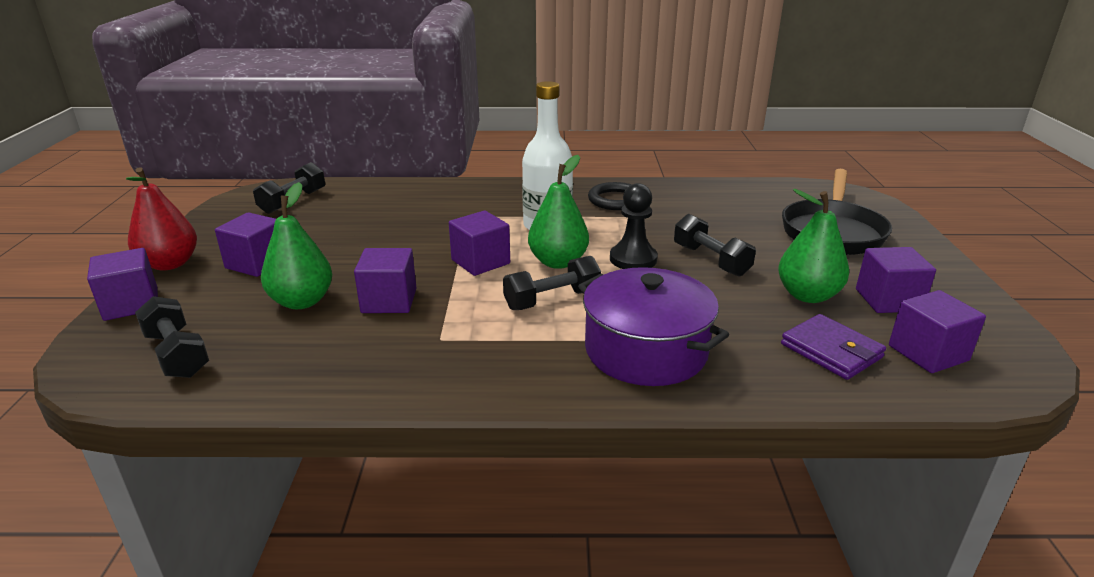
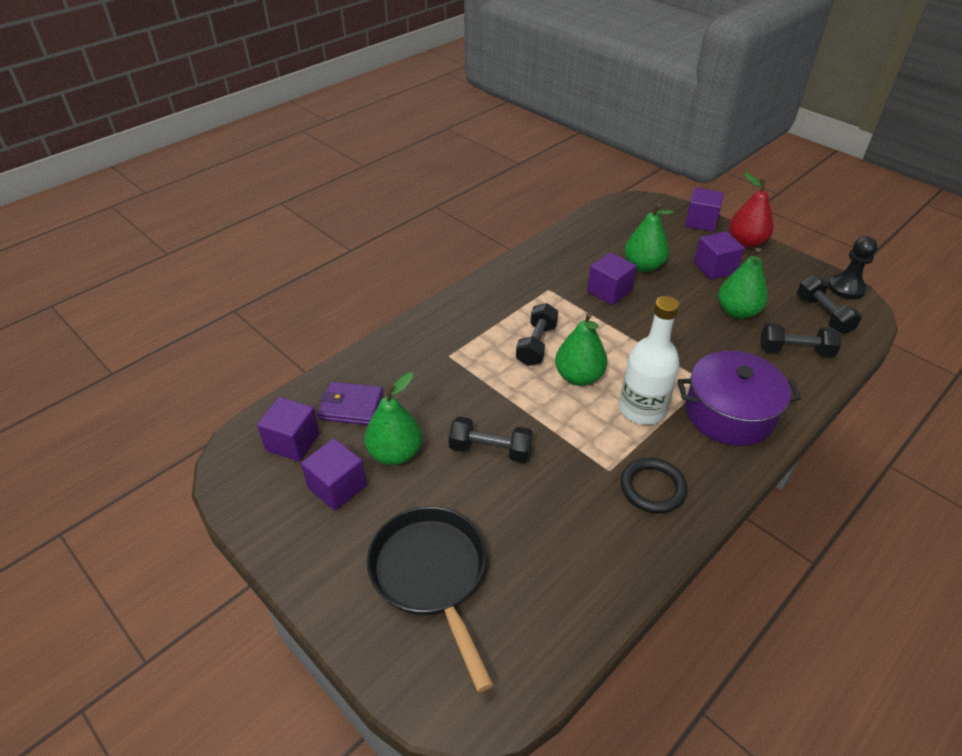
camera: 135 degrees right, 15 degrees up
black dumbbell [135,296,209,378] -> black dumbbell moved to [761,323,841,357]
purple cube [449,211,510,276] -> none
purple pot [578,267,729,386] -> purple pot moved to [677,351,801,446]
black pawn [610,183,658,269] -> black pawn moved to [828,236,878,300]
none -> green pear [718,248,768,319]

